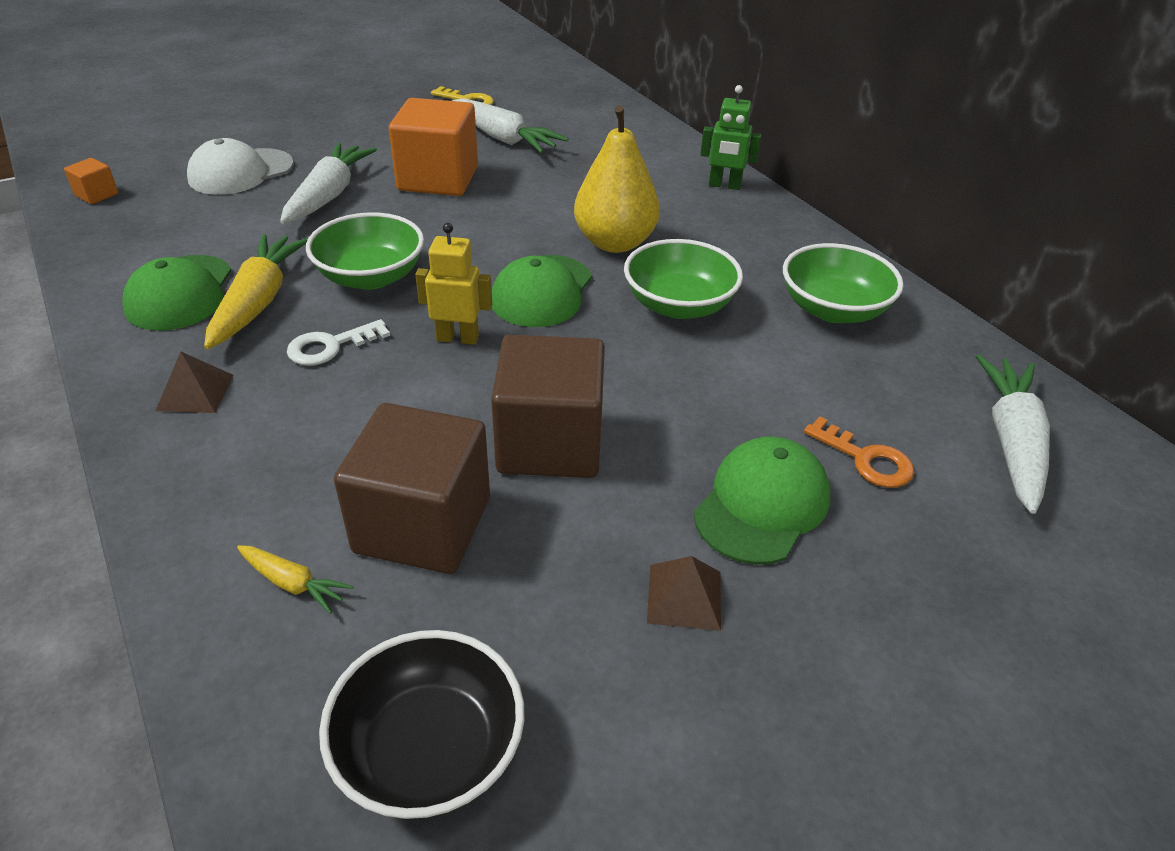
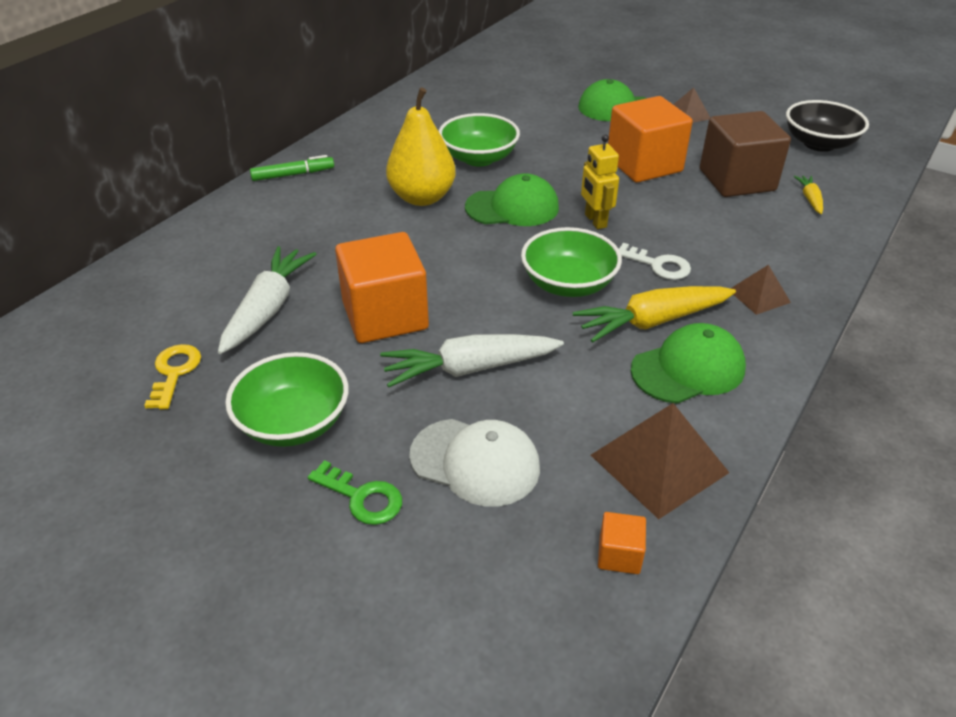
camera: 115 degrees left, 0 degrees up
brown cube [491,335,605,478] -> orange cube [608,96,693,183]
green robot [700,85,761,190] -> green marker [250,155,334,181]
green bowl [783,243,904,323] -> green bowl moved to [225,352,349,447]
orange key [804,416,914,488] -> none
white carrot [976,354,1050,514] -> none
none -> green key [308,460,402,525]
none -> brown pyramid [591,403,729,519]

